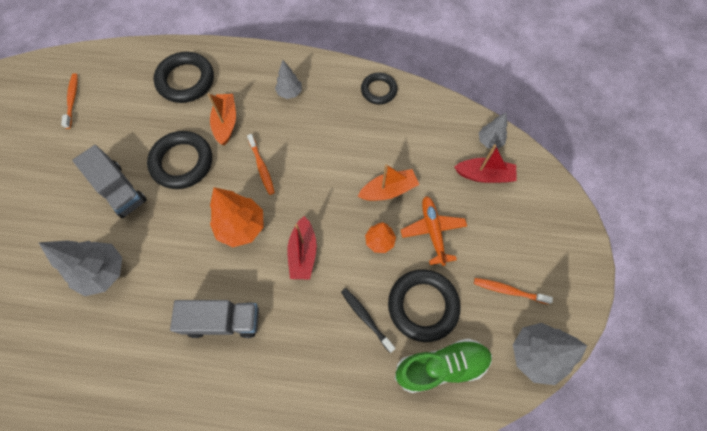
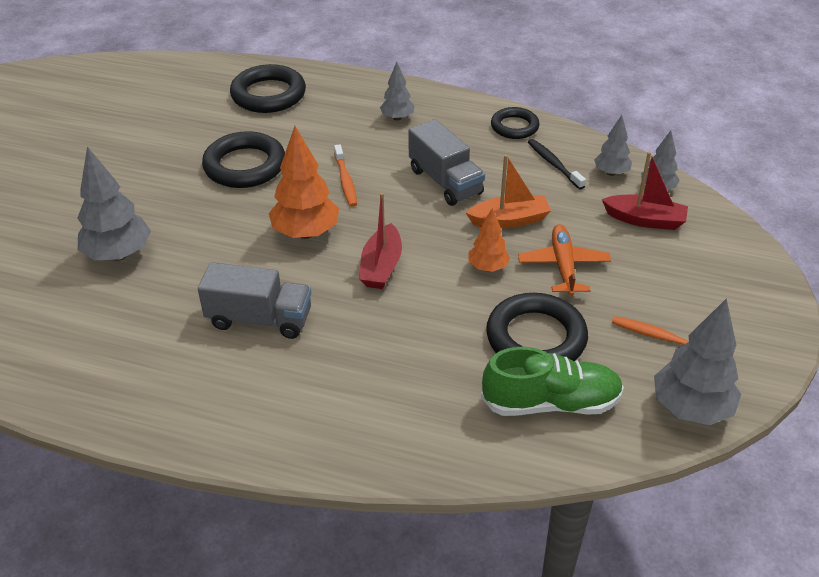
camera: 10 degrees right, 25 degrees down
orange toothbrush [61,73,78,129] -> none
grey truck [72,145,147,218] -> grey truck moved to [409,119,485,206]
orange boat [208,93,236,145] -> none
black toothbrush [341,288,396,353] -> black toothbrush moved to [528,139,586,189]
none -> grey tree [594,115,632,176]

